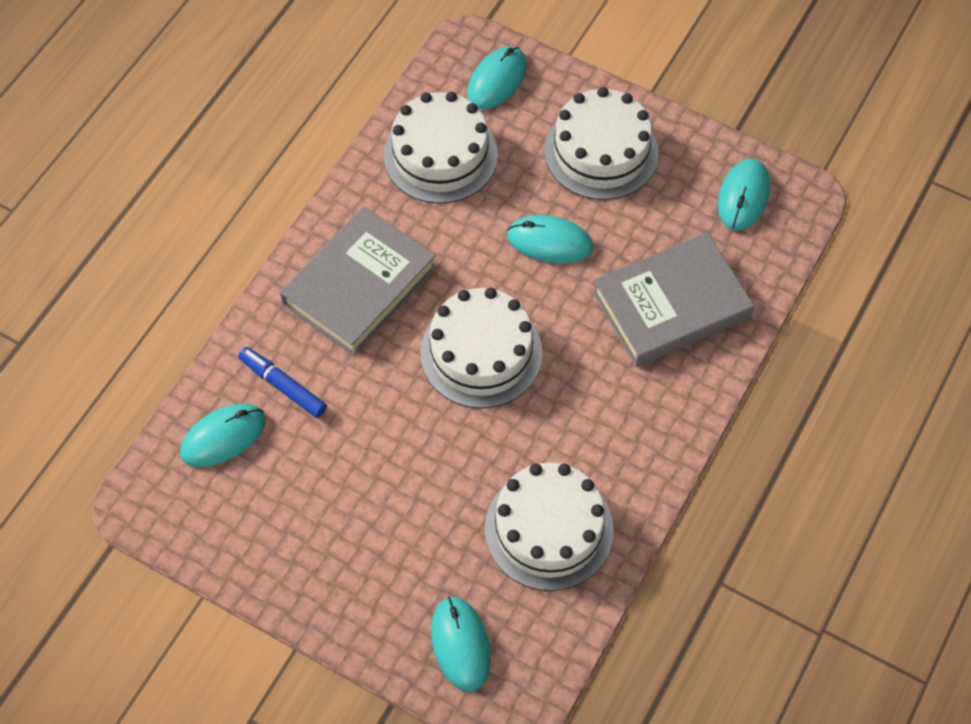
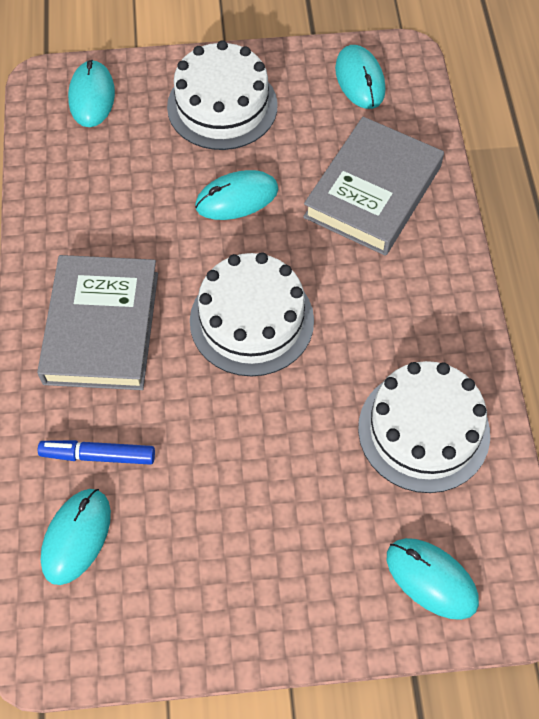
camera: 35 degrees left, 0 degrees up
white cake [384,92,498,204] -> none

